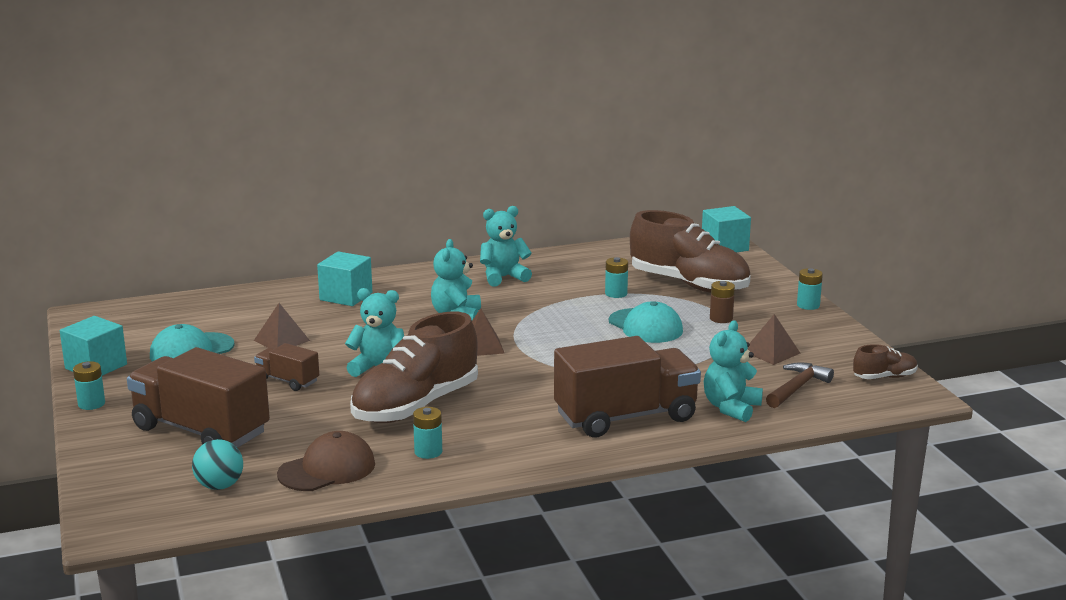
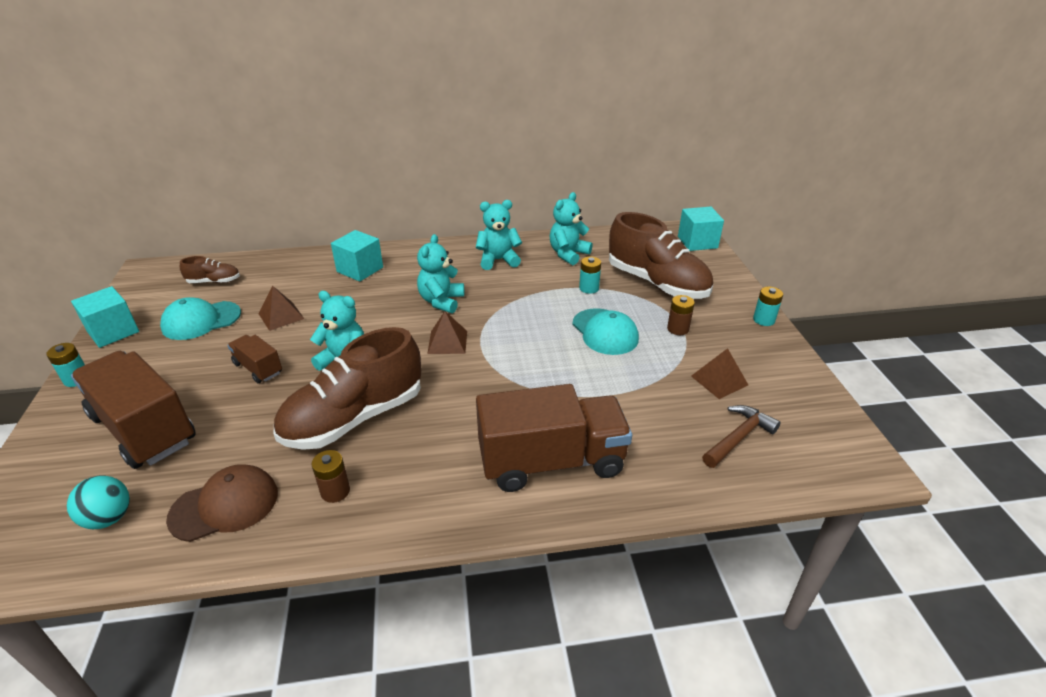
camera: 10 degrees right, 15 degrees up
turquoise battery [413,407,442,459] -> brown battery [312,450,350,503]
turquoise teddy bear [704,320,763,422] -> turquoise teddy bear moved to [549,192,593,265]
brown shoe [853,344,918,379] -> brown shoe moved to [180,256,240,283]

